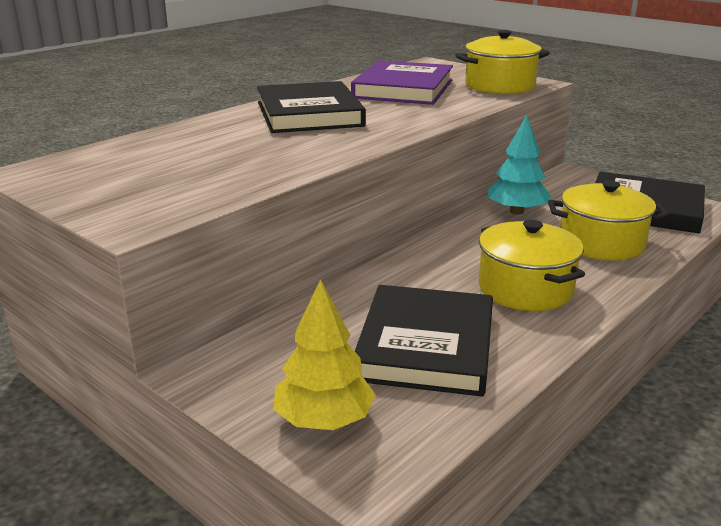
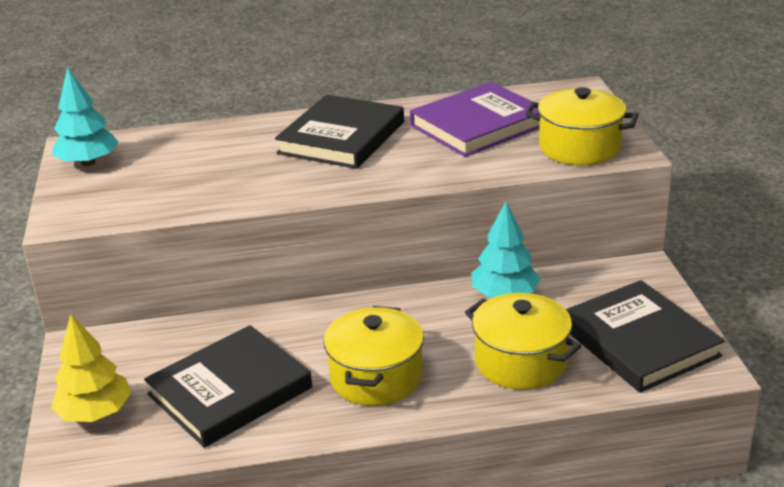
camera: 40 degrees right, 5 degrees up
none -> turquoise tree [52,67,119,166]

